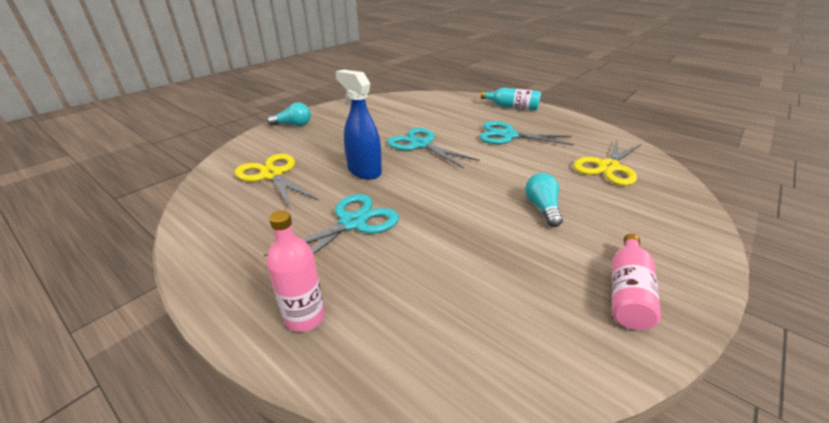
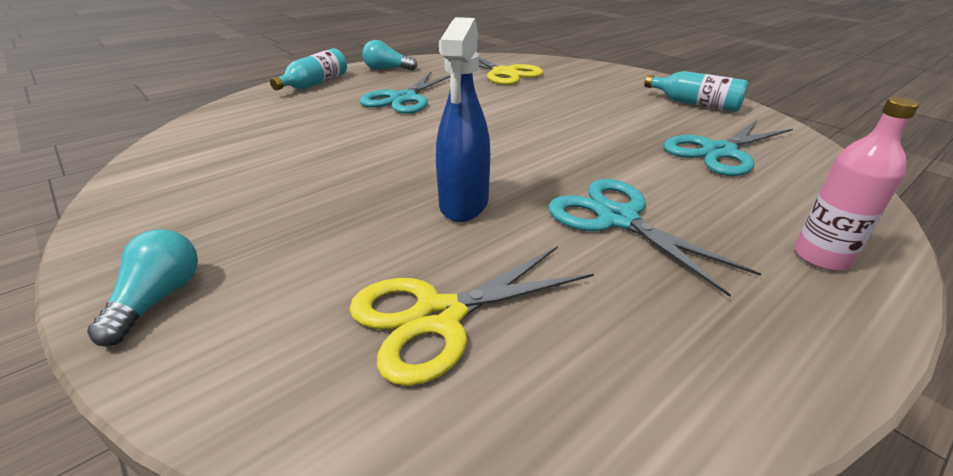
camera: 80 degrees left, 0 degrees up
blue spray bottle [335,69,382,180] -> blue spray bottle turned 45 degrees counterclockwise [436,17,490,222]
turquoise scissors [387,128,480,169] -> turquoise scissors moved to [663,120,793,176]
turquoise light bulb [525,173,563,227] -> turquoise light bulb moved to [362,40,418,71]
pink bottle [612,234,661,330] -> turquoise bottle [644,71,749,112]

